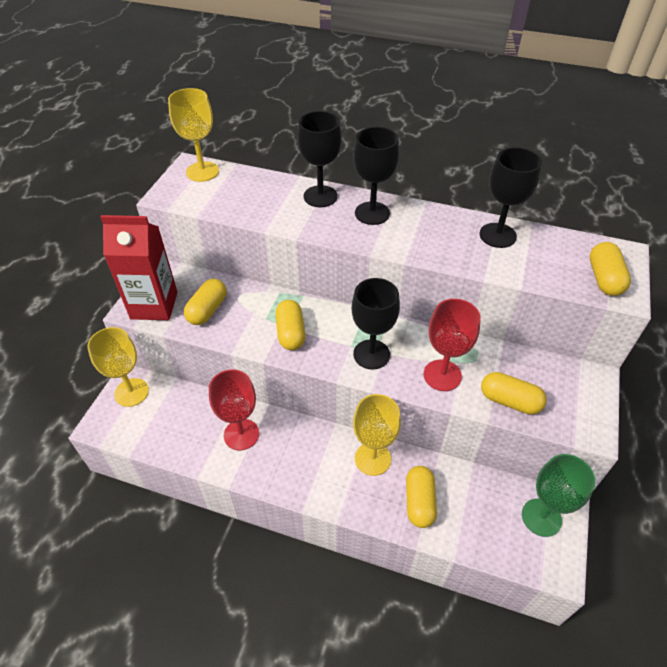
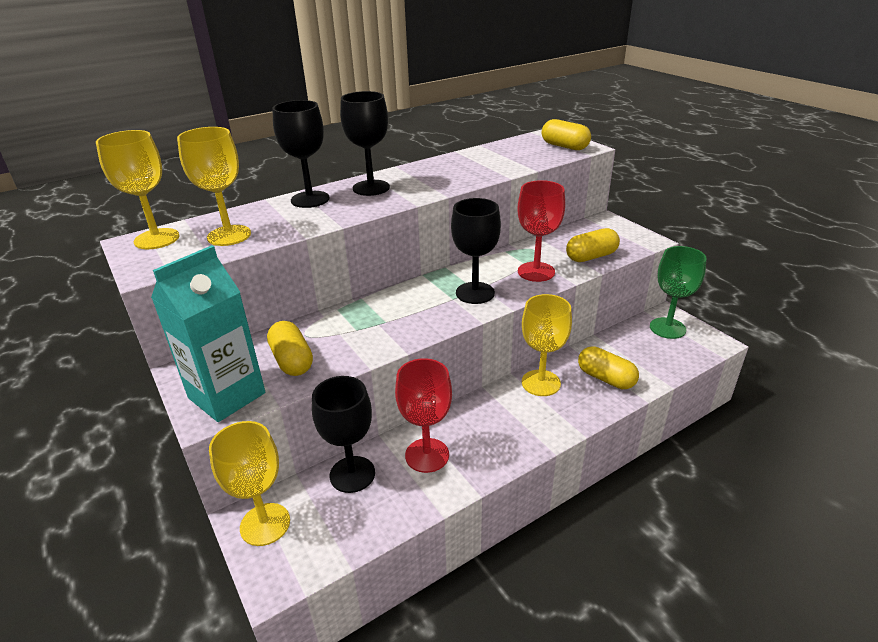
camera: 50 degrees left, 15 degrees down
red carton [100,215,178,320] -> turquoise carton [151,245,265,422]
yellow capsule [275,300,306,350] -> none
black goblet [479,147,542,248] -> black goblet moved to [312,376,375,493]
none -> yellow goblet [177,127,251,246]

